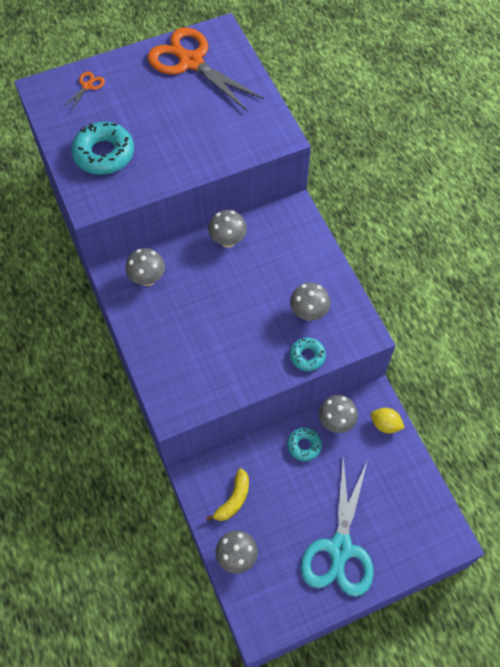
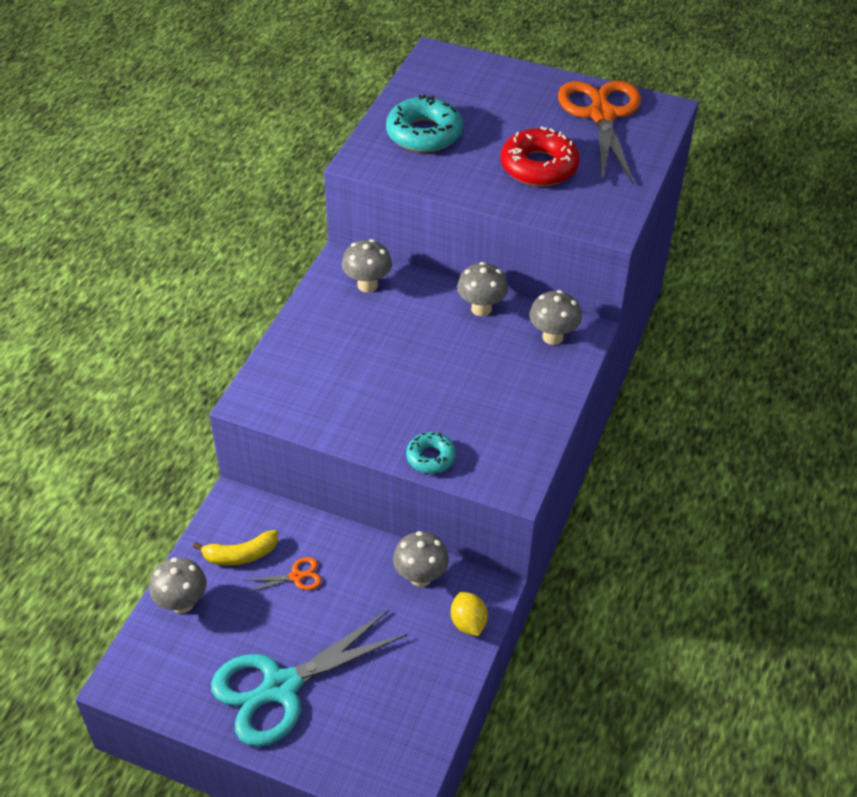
camera: 45 degrees right, 15 degrees down
orange scissors [63,72,105,111] -> orange scissors moved to [244,557,322,593]
turquoise donut [287,428,322,461] -> none
grey mushroom [290,282,330,321] -> grey mushroom moved to [529,290,582,345]
none -> red donut [501,126,580,186]

